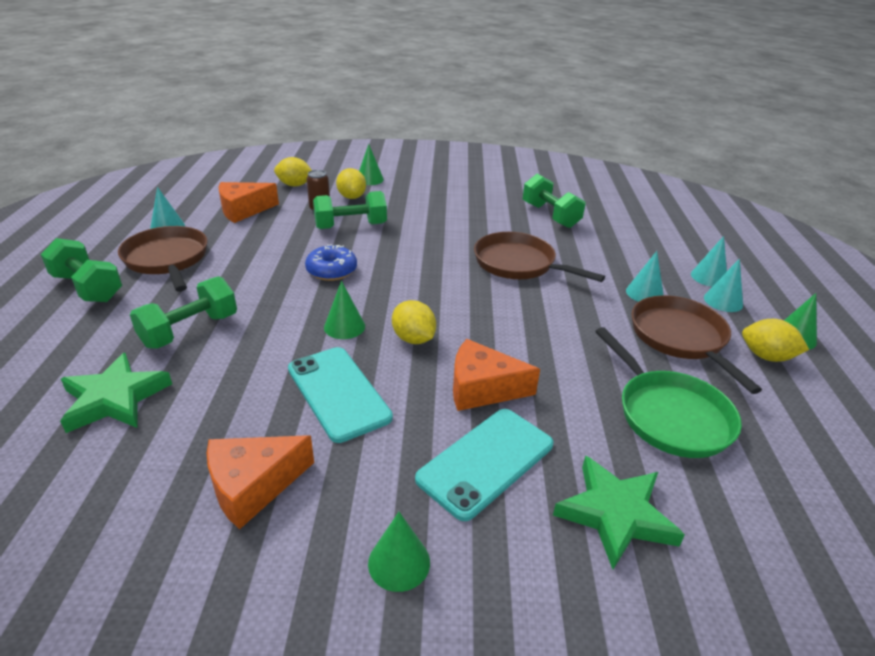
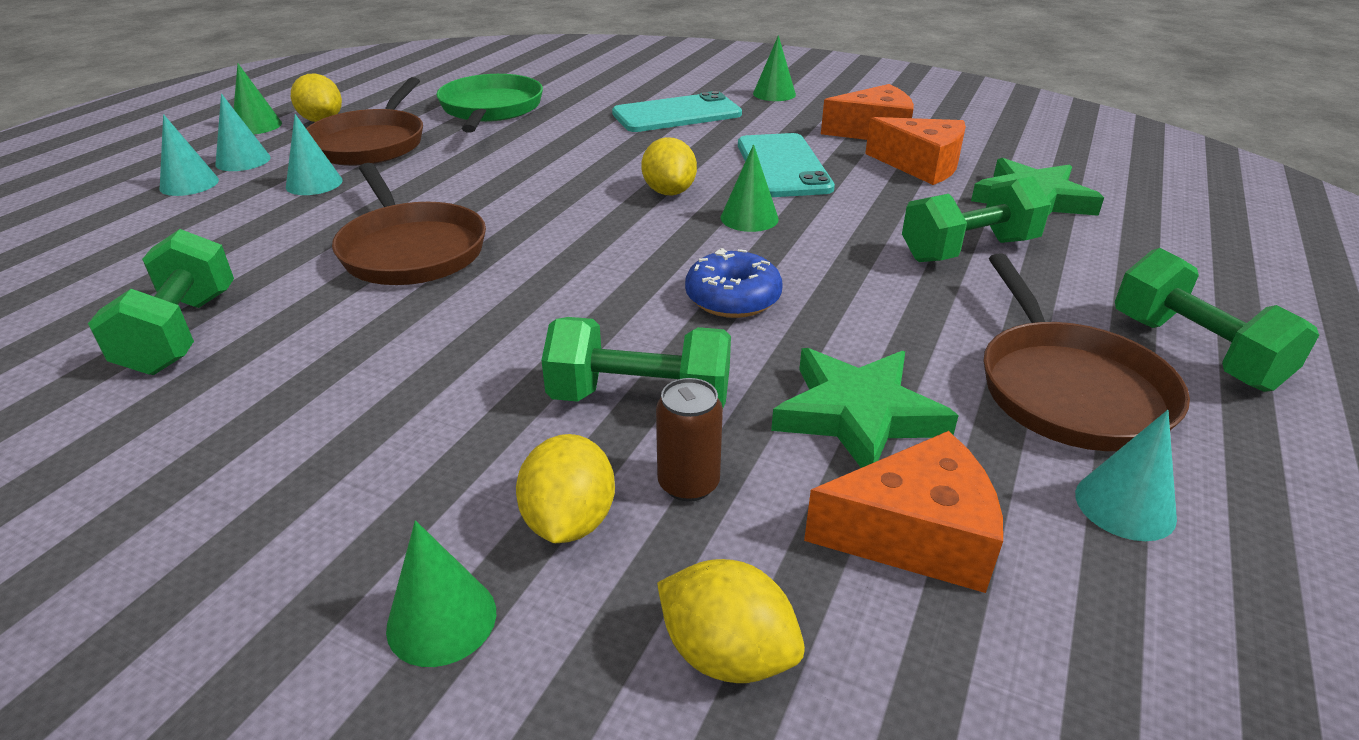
camera: 155 degrees left, 0 degrees up
orange cheese [453,339,540,411] -> orange cheese moved to [865,117,966,185]
green star [553,456,685,569] -> green star moved to [771,348,959,468]

